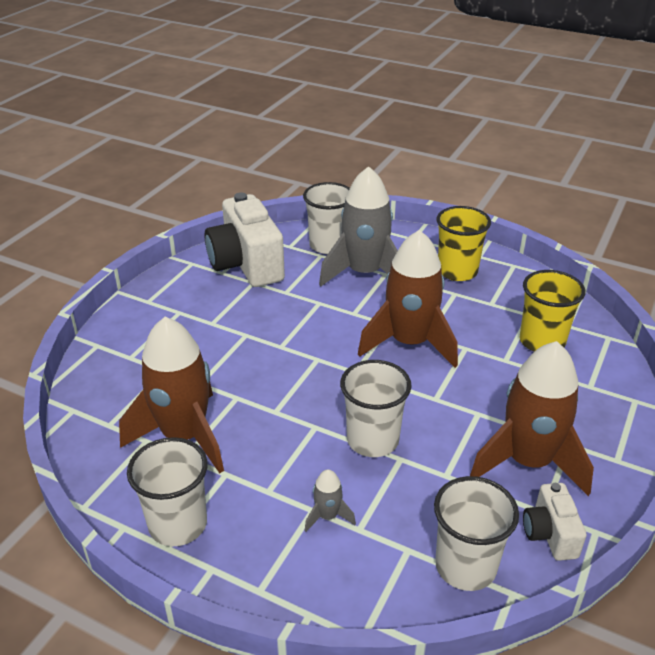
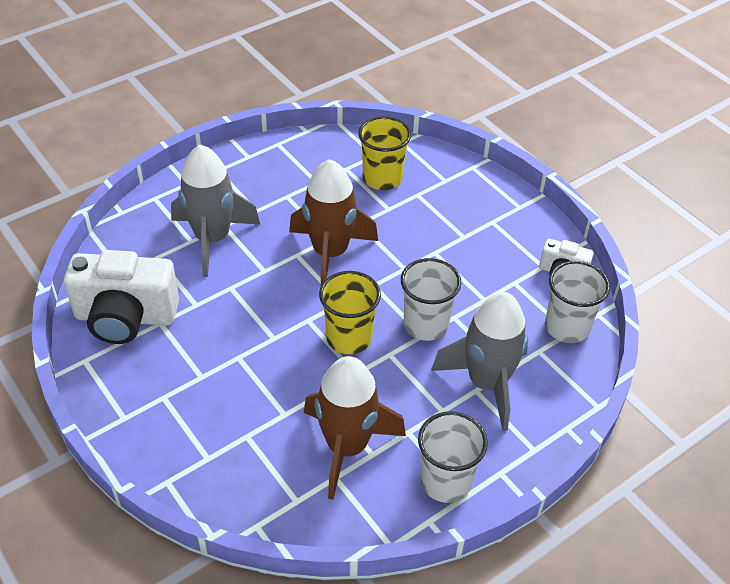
camera: 65 degrees left, 10 degrees up
white cup [303,182,350,254] -> none
grey rocket [305,469,356,532] -> grey rocket [431,292,528,431], size x2.41
yellow cup [437,206,491,281] -> yellow cup moved to [319,271,381,354]
brown rocket [470,341,594,496] -> none

